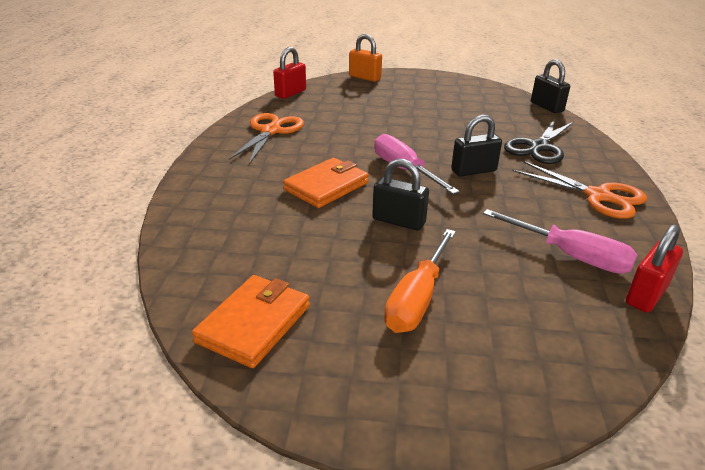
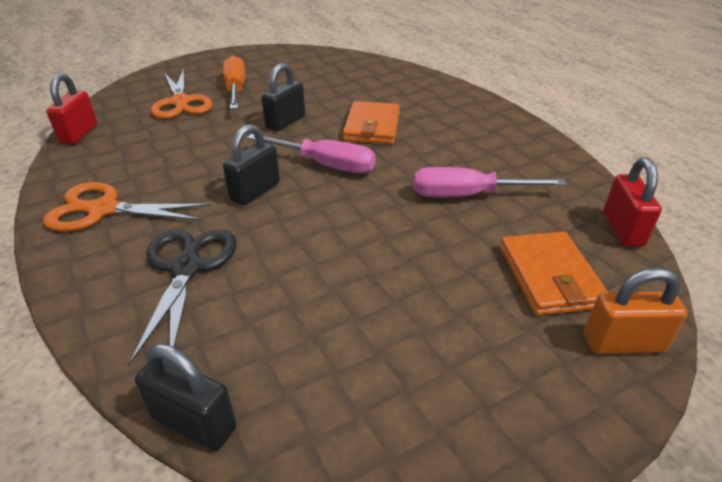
camera: 145 degrees right, 5 degrees up
orange wallet [192,275,310,368] -> orange wallet moved to [500,232,608,316]
orange scissors [229,113,304,164] -> orange scissors moved to [151,69,213,119]
black padlock [372,159,429,231] -> black padlock turned 45 degrees counterclockwise [261,63,305,131]
pink screwdriver [483,209,637,274] -> pink screwdriver moved to [413,167,566,197]

